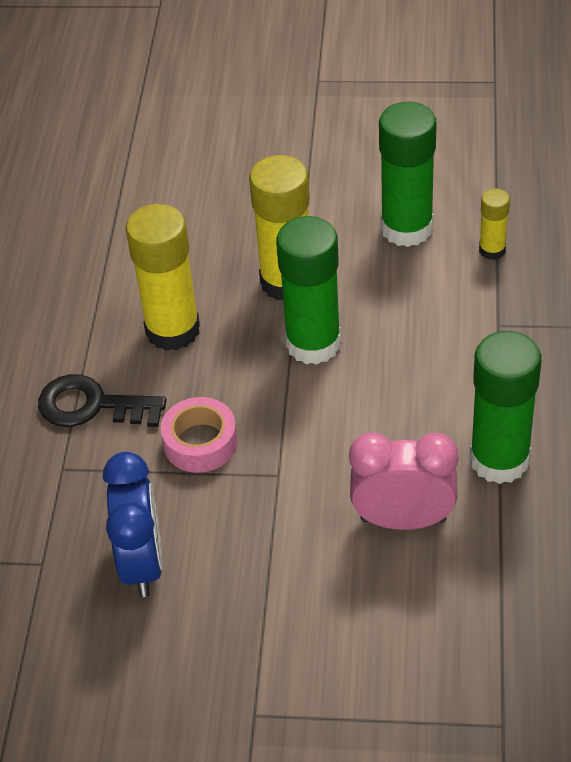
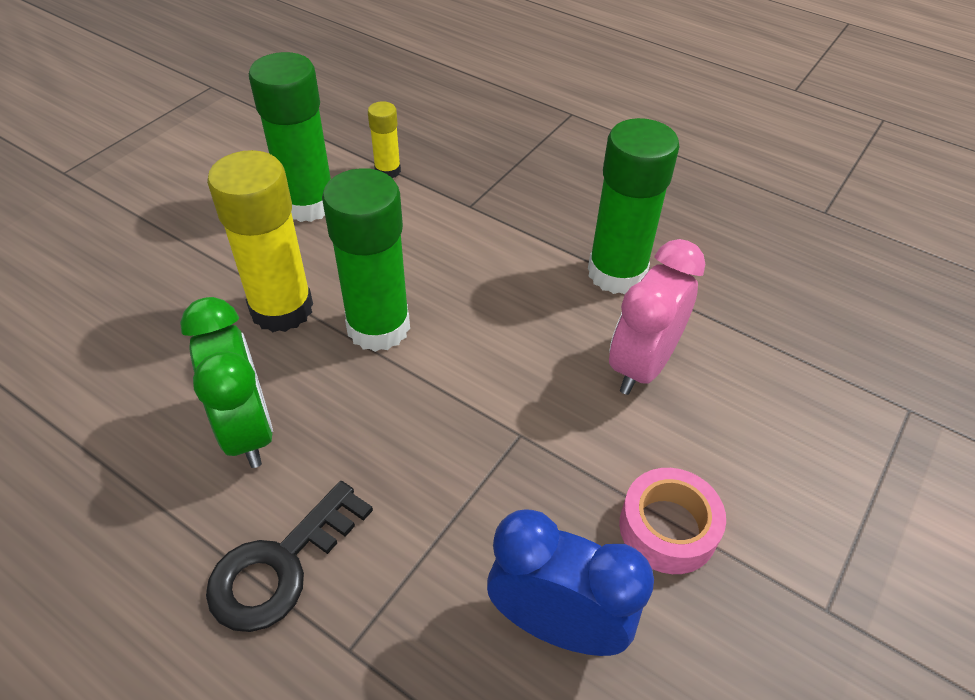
camera: 65 degrees left, 0 degrees up
yellow glue stick [126,204,200,351] -> green clock [180,297,273,468]
pink tape [161,397,237,473] -> pink tape moved to [619,468,726,574]

